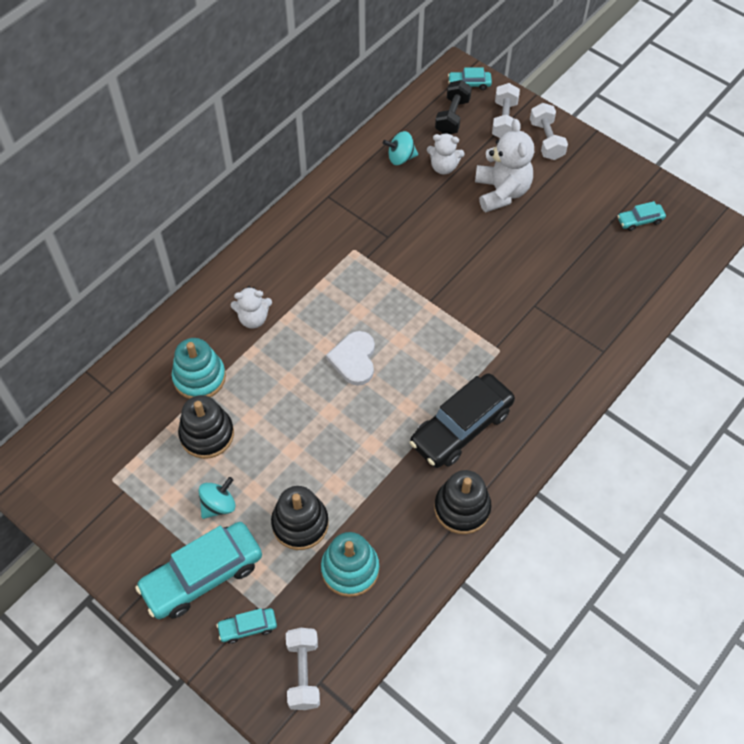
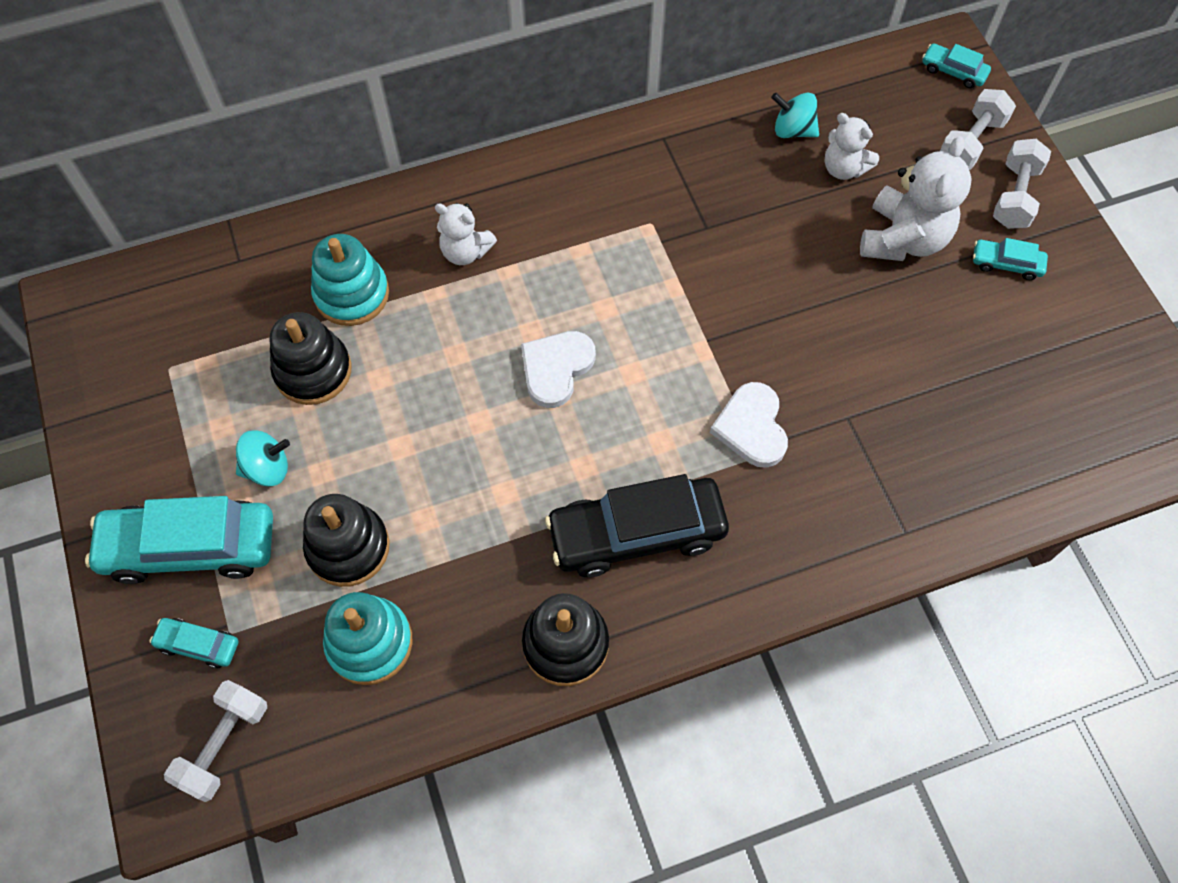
camera: 30 degrees right, 5 degrees up
black dumbbell [435,80,472,134] -> none
turquoise car [618,201,666,231] -> turquoise car moved to [973,238,1048,280]
none -> white heart [710,382,788,468]

